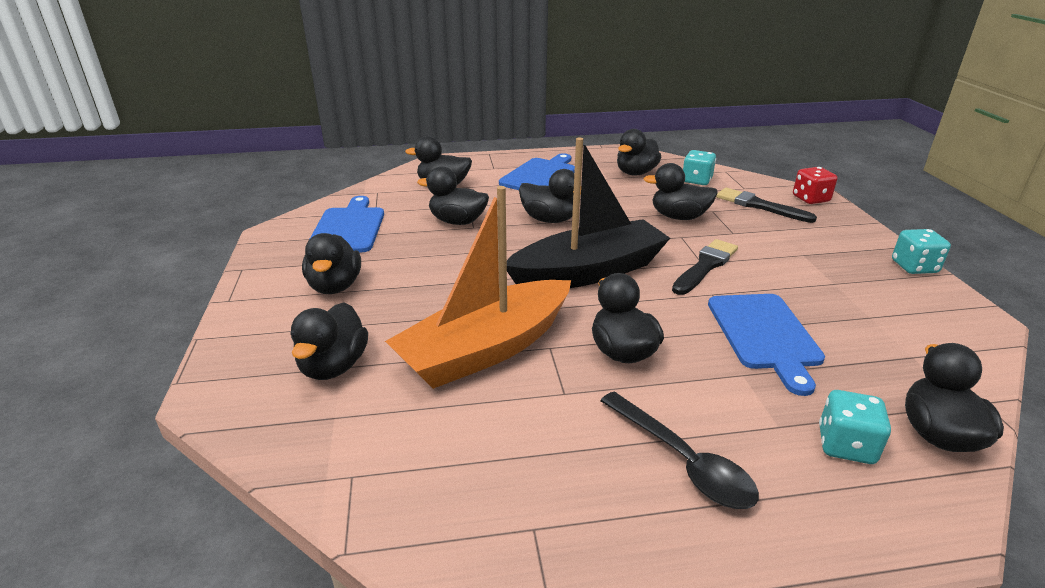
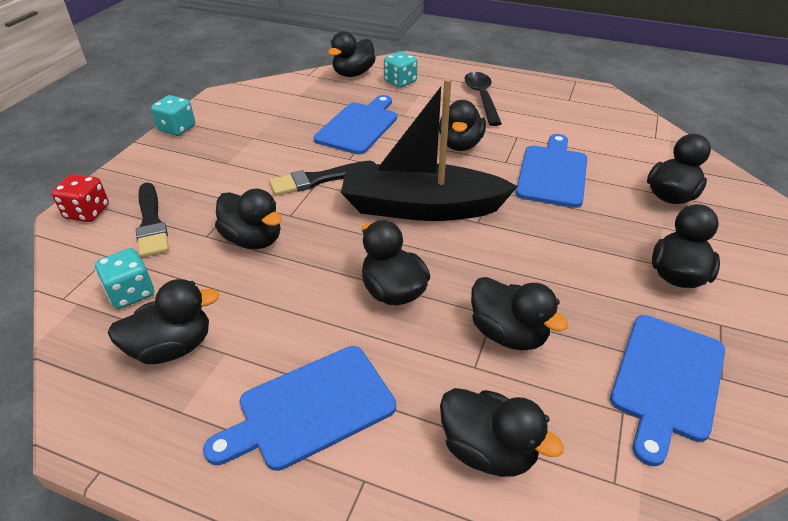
camera: 150 degrees left, 10 degrees up
orange boat [385,186,571,389] -> blue cutting board [516,134,587,208]

